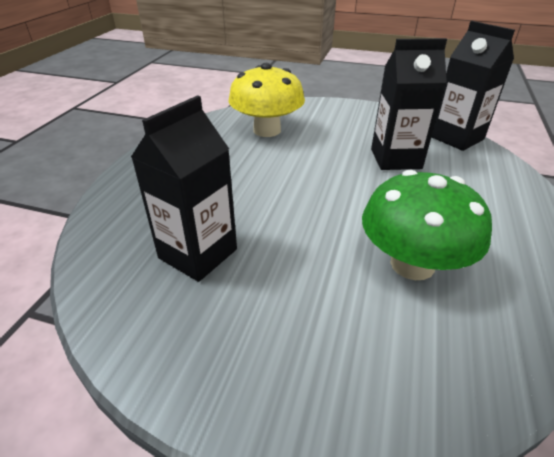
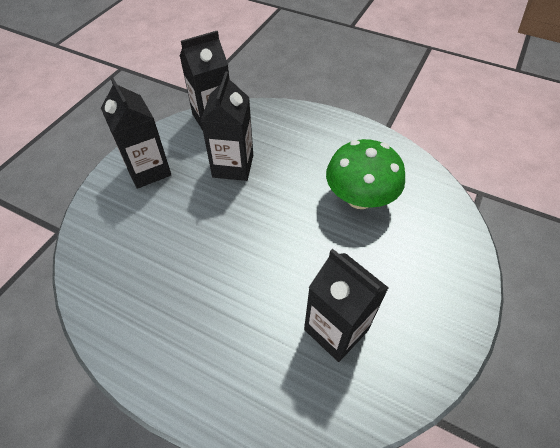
camera: 80 degrees left, 15 degrees up
yellow mushroom [228,63,305,137] -> none
none -> black carton [101,77,171,189]

